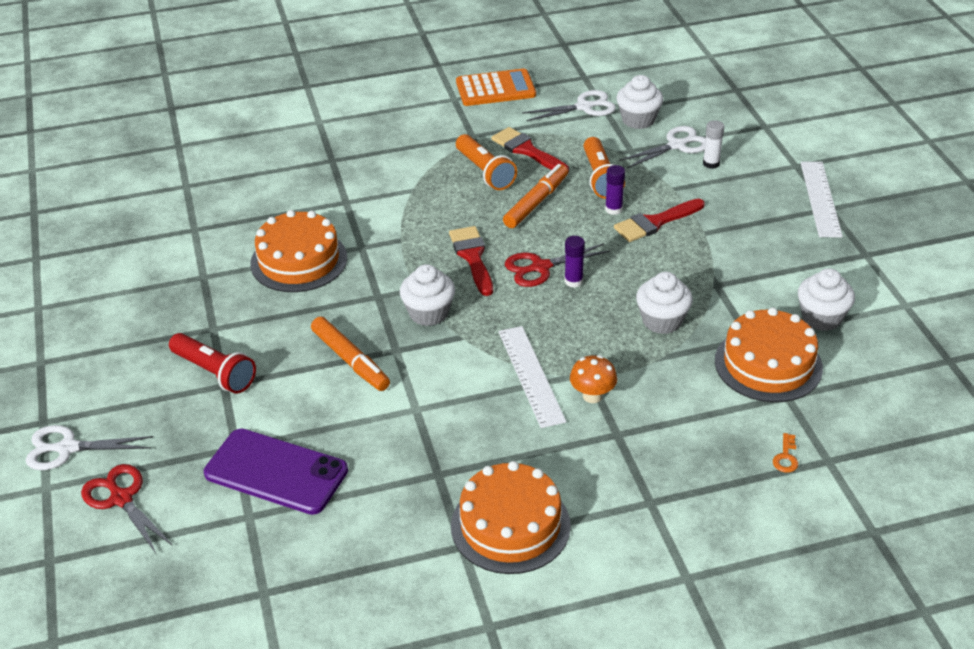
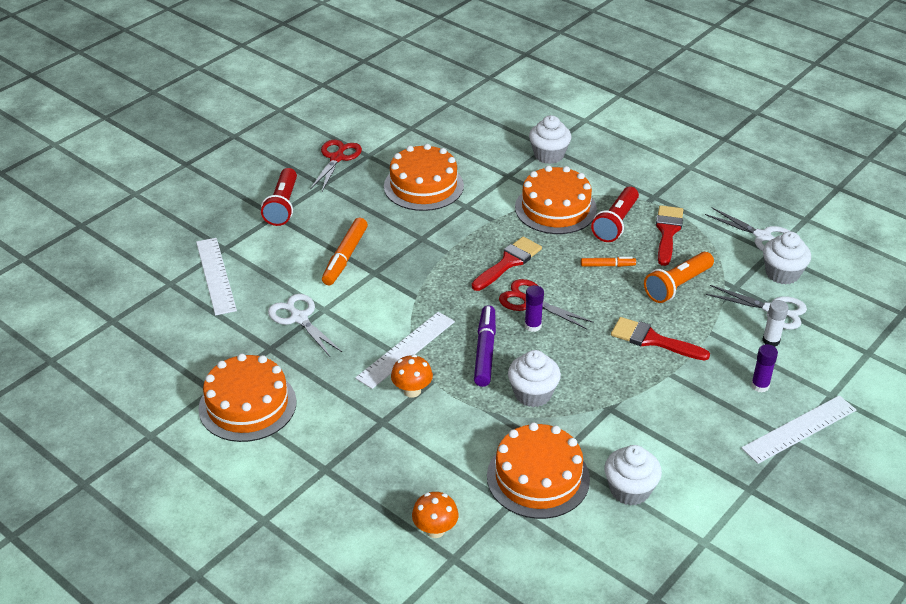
camera: 55 degrees right, 0 degrees up
white scissors [26,425,153,470] -> white scissors moved to [268,294,342,357]
red scissors [81,464,173,553] -> red scissors moved to [310,140,362,191]
purple phone [204,429,348,515] -> white ruler [196,238,237,316]
white cupcake [400,264,455,326] -> white cupcake moved to [529,115,571,164]
orange calculator [456,69,536,106] -> none
orange flashlight [456,134,517,190] -> red flashlight [591,187,639,242]
orange marker [503,164,568,228] -> orange marker [581,257,636,267], size x0.57
purple glue stick [605,165,625,215] -> purple glue stick moved to [751,344,778,392]
orange key [773,433,798,473] -> orange mushroom [412,492,459,538]
none -> purple marker [474,305,496,387]
none -> orange cake [515,165,597,234]

